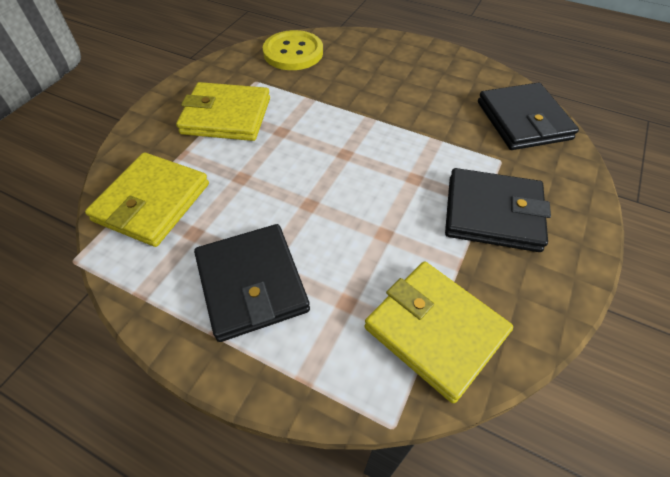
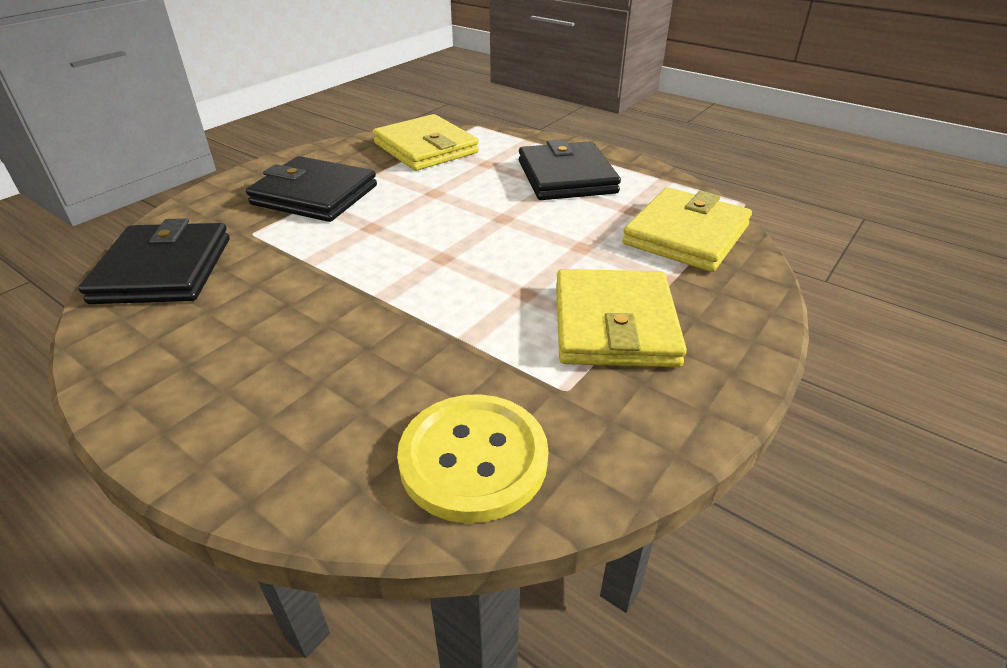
camera: 170 degrees left, 15 degrees down
yellow wallet [176,82,270,141] -> yellow wallet turned 75 degrees clockwise [556,269,687,367]

